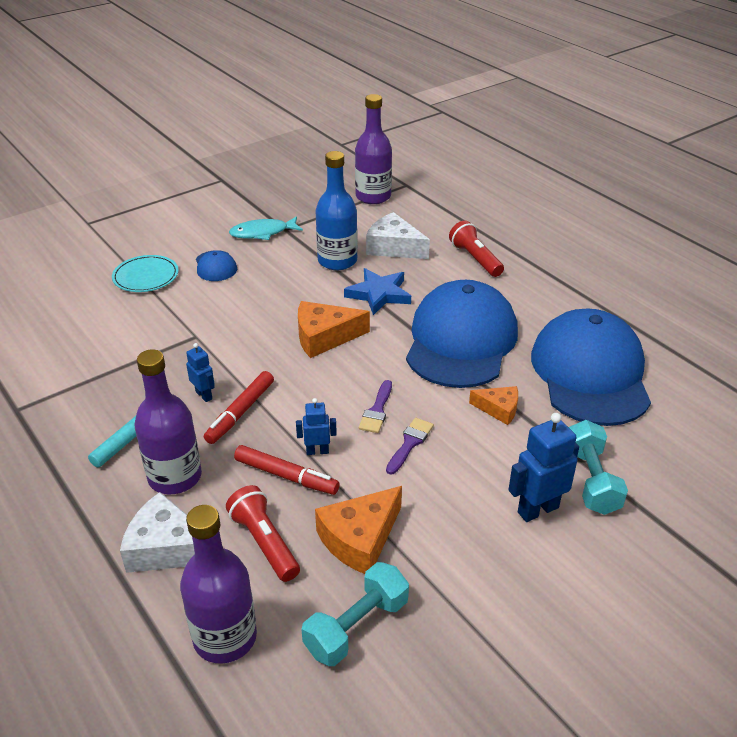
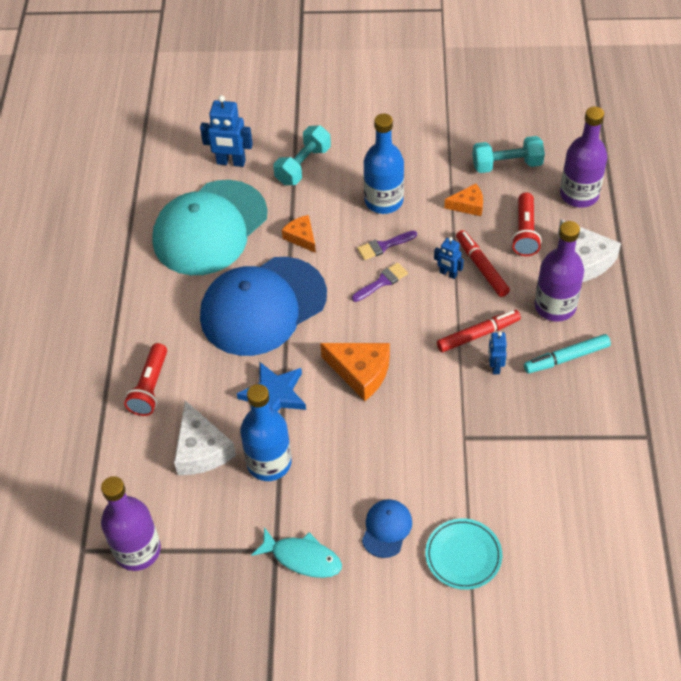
camera: 140 degrees left, 15 degrees up
orange cheese [315,486,402,574] -> orange cheese [444,184,483,216], size x0.61
blue robot [508,413,579,522] -> blue robot moved to [200,95,253,167]
blue cap [531,309,651,426] -> turquoise cap [152,180,268,275]
none -> blue bottle [364,114,404,214]

